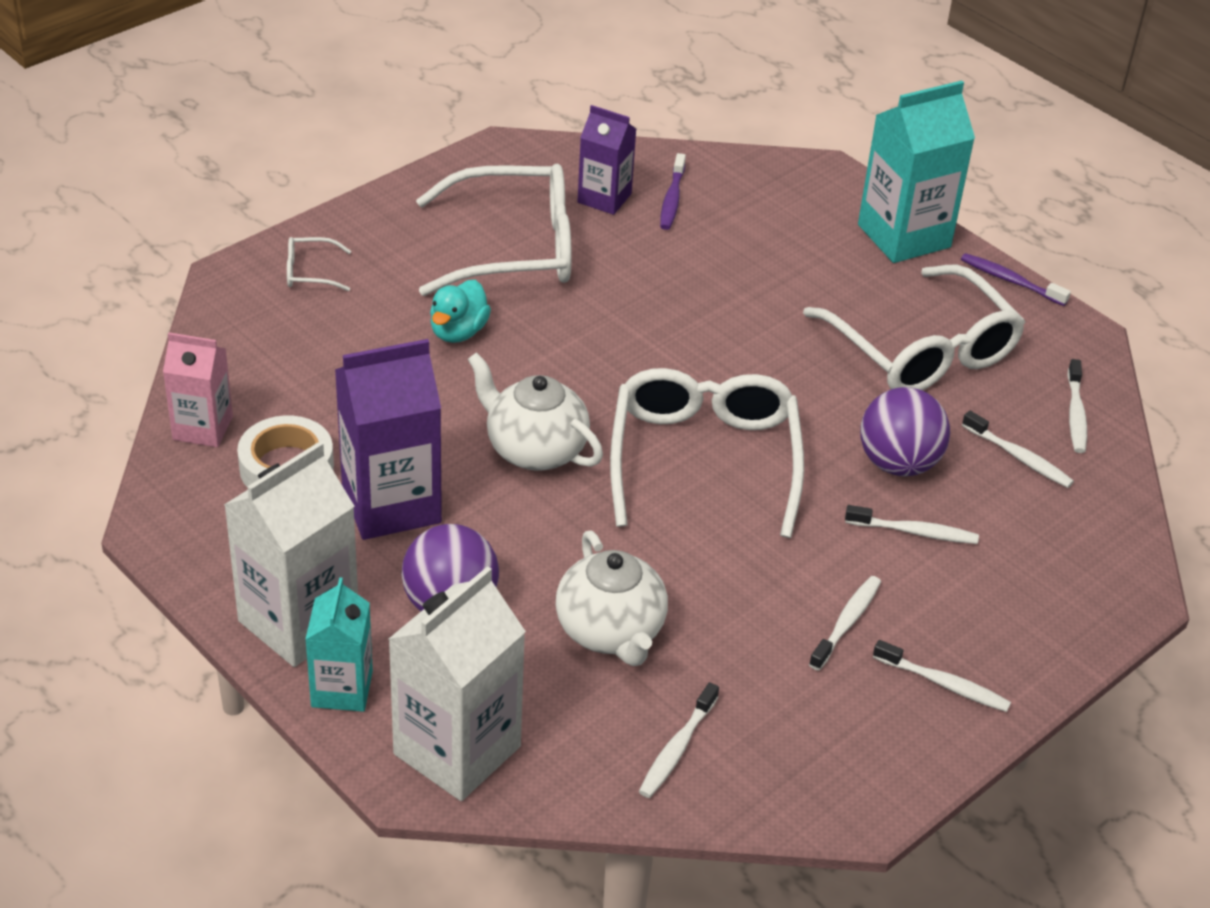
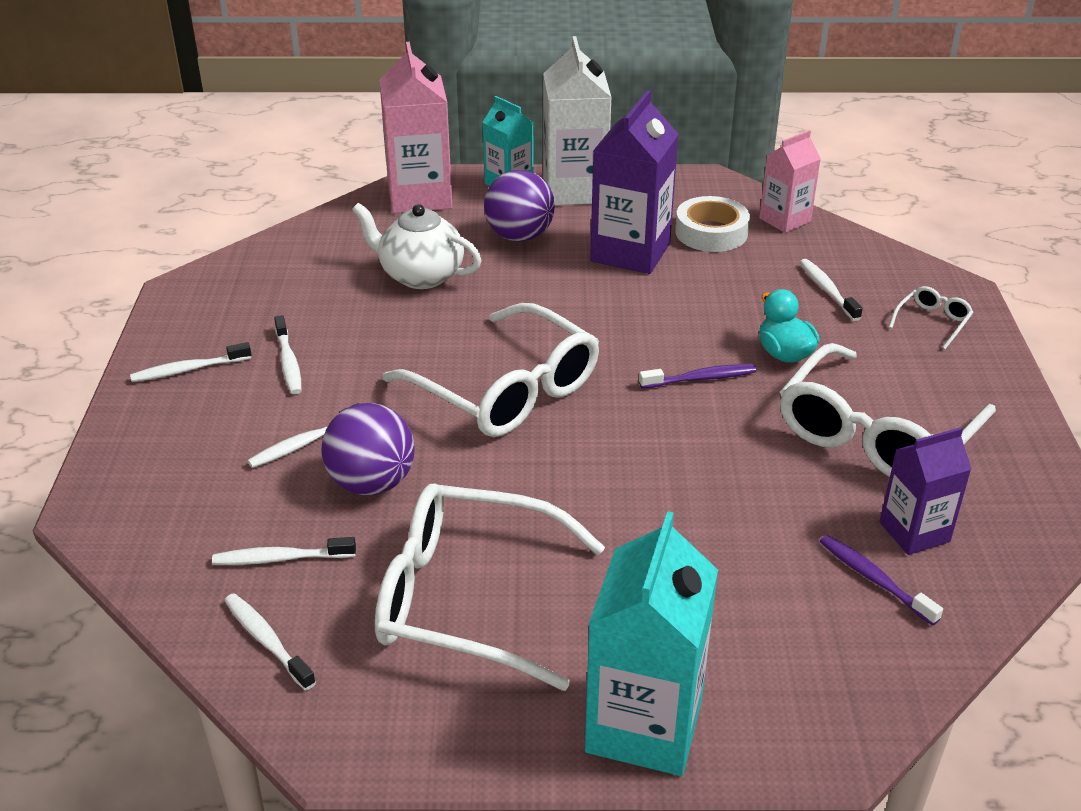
camera: 135 degrees right, 5 degrees down
white carton [388,566,526,801] -> pink carton [379,42,452,213]
white teapot [468,352,603,471] -> none
white toothbrush [639,682,719,798] -> white toothbrush moved to [800,259,863,321]
purple toothbrush [961,253,1071,306] -> purple toothbrush moved to [639,364,756,388]

